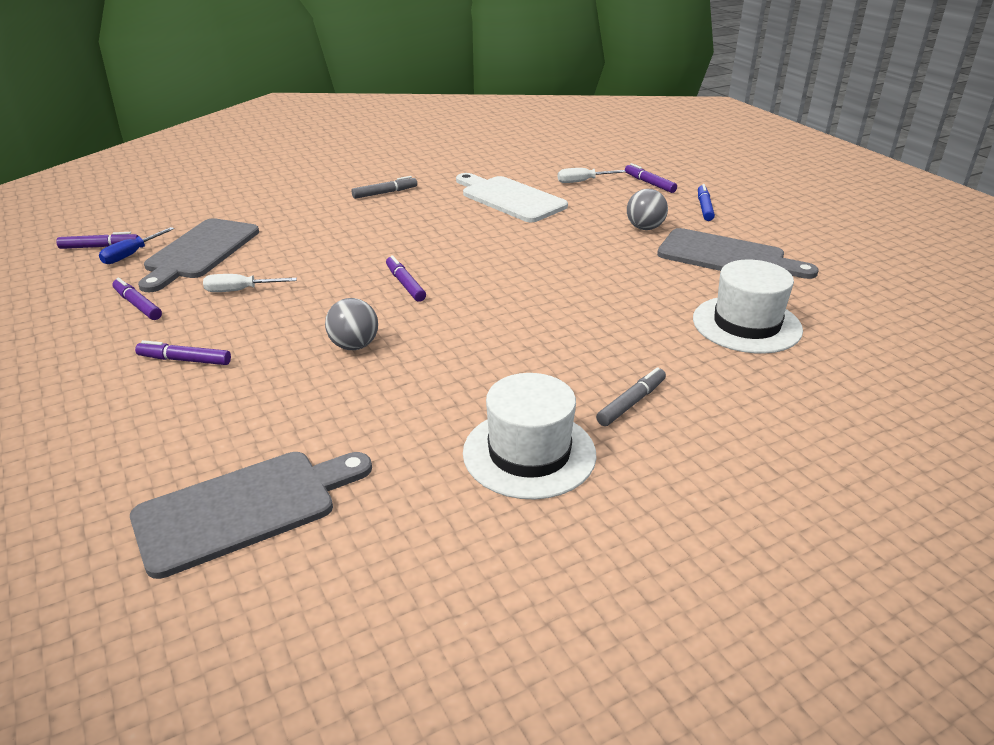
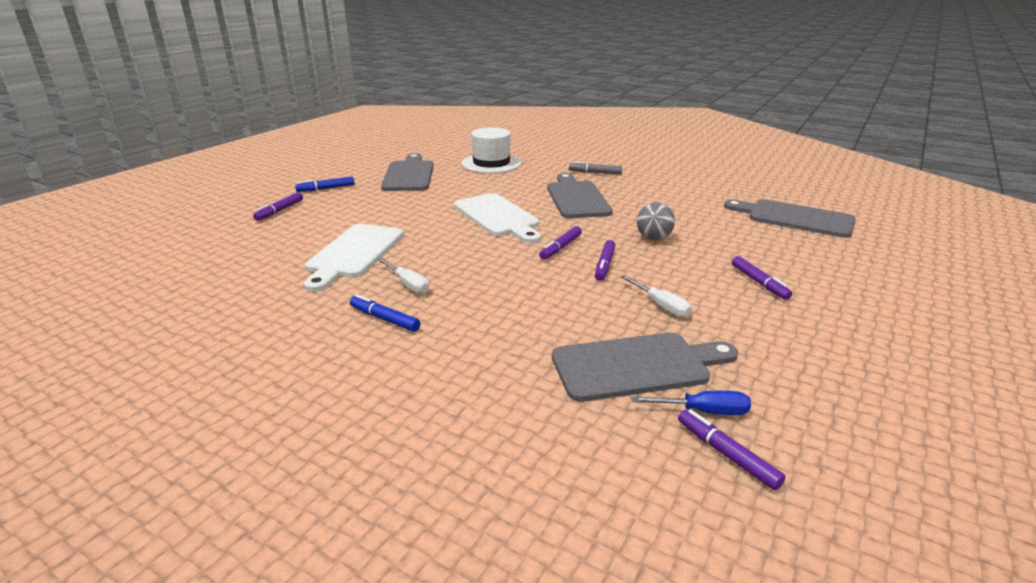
camera: 120 degrees left, 5 degrees down
purple marker [112,277,162,320] -> purple marker moved to [595,240,615,281]
grey marker [352,176,417,199] -> blue marker [350,294,420,332]
white hat [463,373,596,500] -> none
white screwdriver [558,168,626,183] -> white screwdriver moved to [377,258,429,294]
grey ball [627,189,668,230] -> none
none -> white cutting board [454,193,541,243]
none -> grey cutting board [547,173,613,218]

